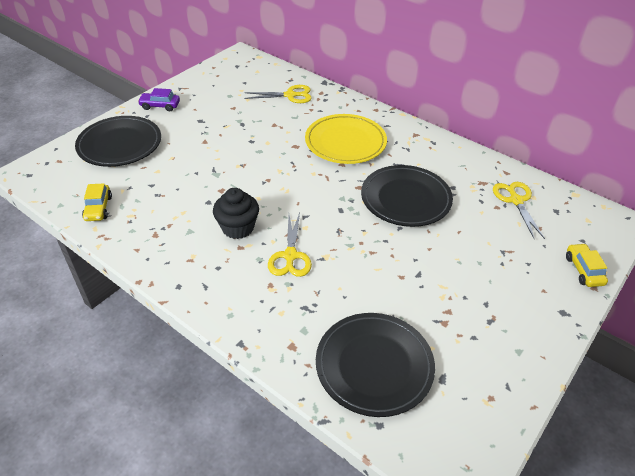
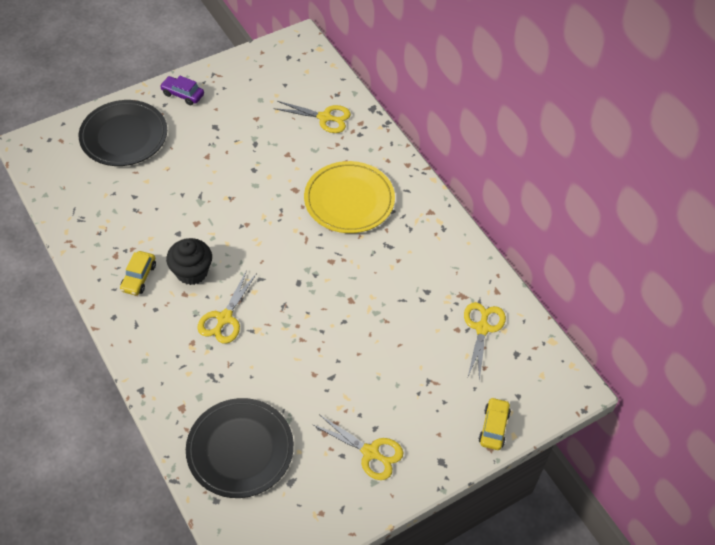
camera: 20 degrees right, 10 degrees up
yellow car [82,183,112,221] -> yellow car moved to [120,251,156,295]
black plate [361,165,453,227] -> none
none -> yellow scissors [312,415,403,480]

